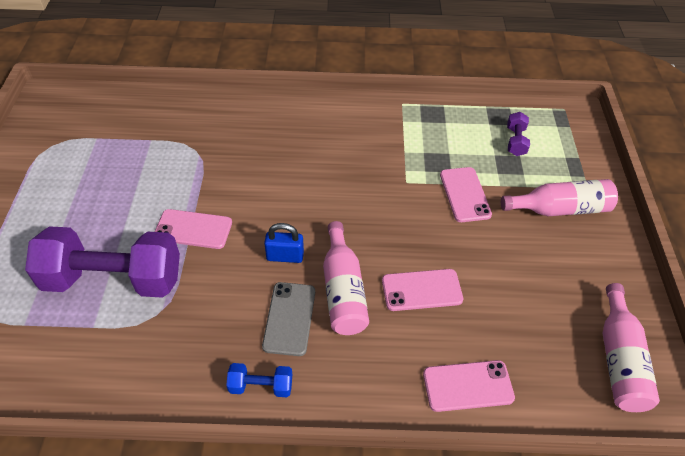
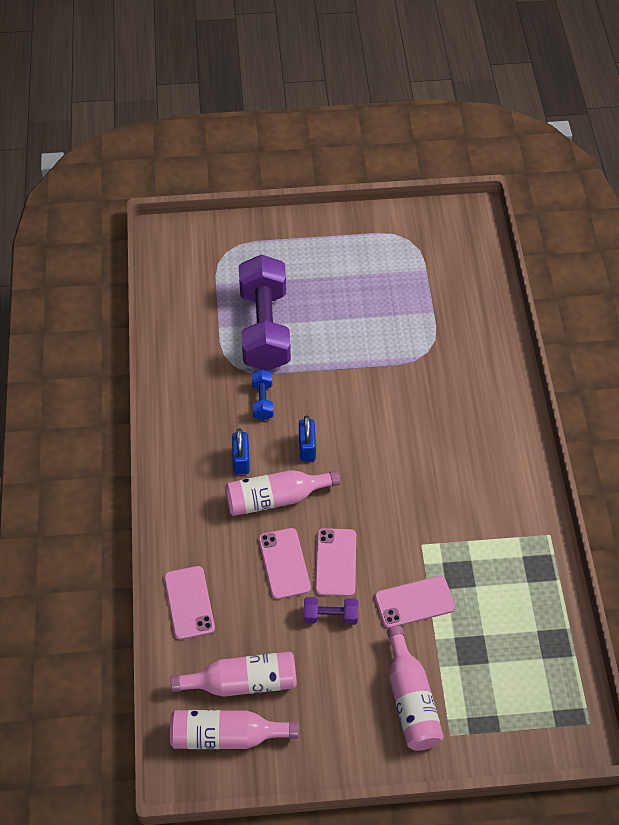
camera: 85 degrees right, 5 degrees up
pink phone [155,209,232,249] -> pink phone moved to [315,528,356,596]
blue dumbbell [226,363,292,397] -> blue dumbbell moved to [252,369,274,420]
grey phone [262,282,315,356] -> blue padlock [232,428,250,475]
purple dumbbell [507,112,530,156] -> purple dumbbell moved to [304,597,358,625]
none -> pink bottle [170,652,297,697]

